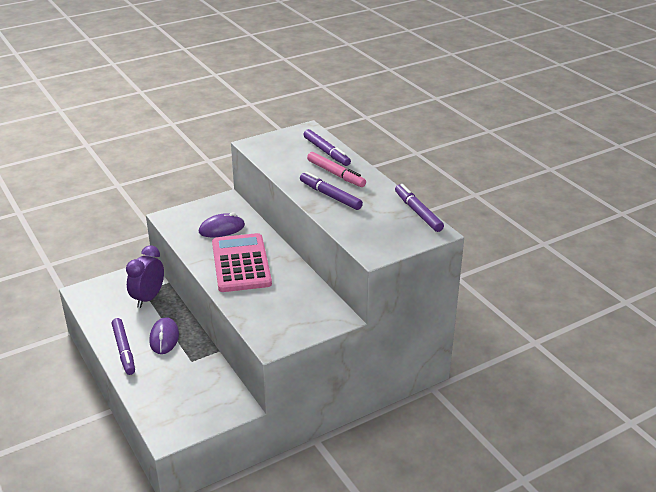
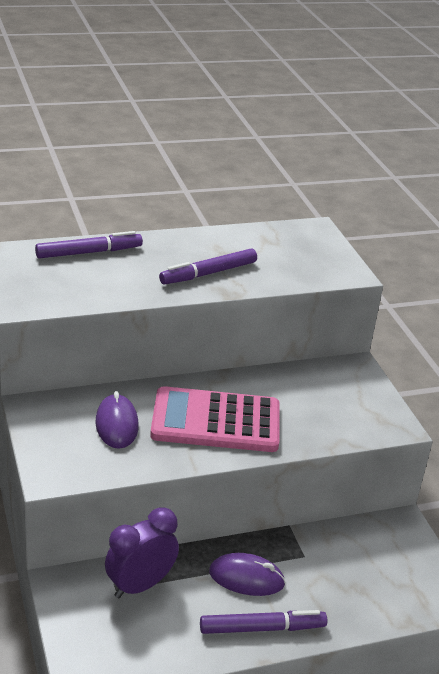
camera: 80 degrees left, 0 degrees up
purple clock [126,245,164,308] -> purple clock turned 105 degrees clockwise [105,507,179,598]
pink marker [307,152,366,187] -> none
purple marker [395,184,444,232] -> none

